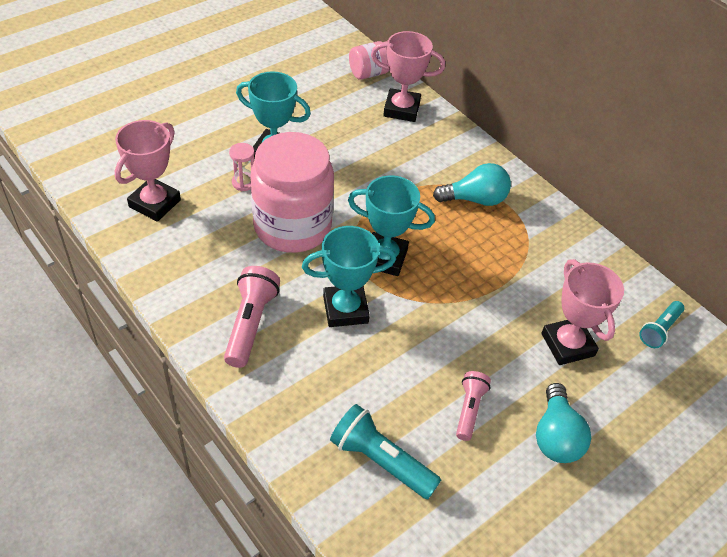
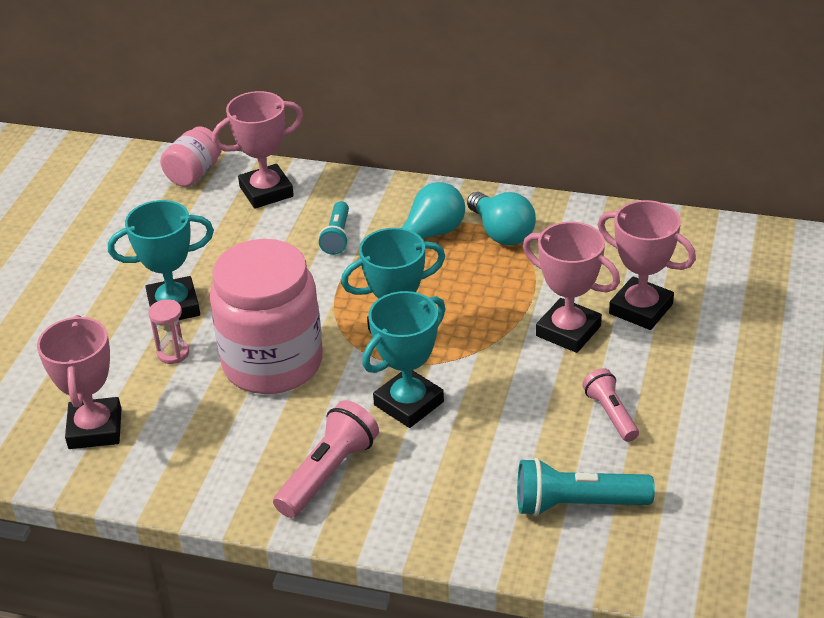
camera: 30 degrees left, 10 degrees down
pink flashlight [224,266,280,368] -> pink flashlight turned 60 degrees clockwise [273,400,379,518]
turquoise light bulb [536,383,591,463] -> turquoise light bulb moved to [467,192,536,245]
turquoise flashlight [639,301,685,348] -> turquoise flashlight moved to [319,201,349,255]
none -> pink trophy [523,222,620,353]

